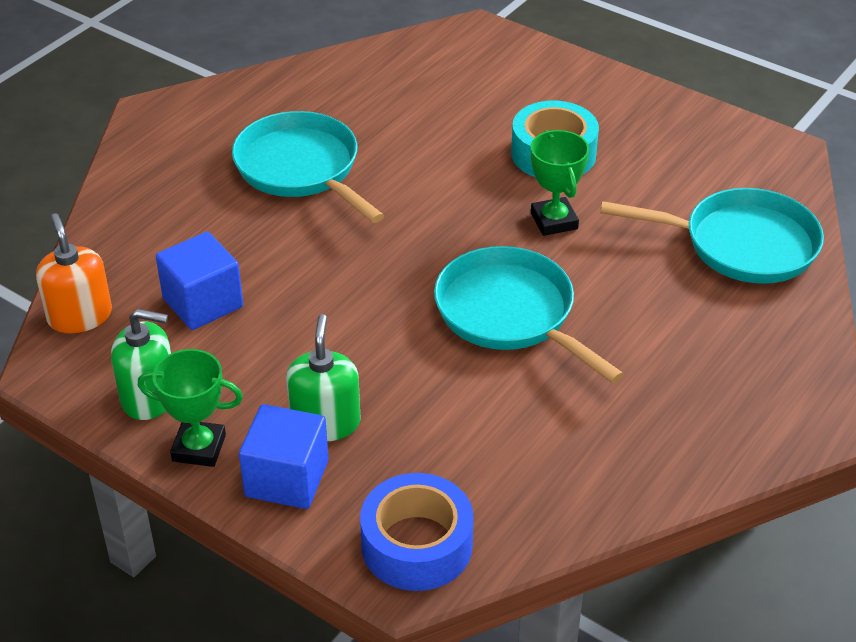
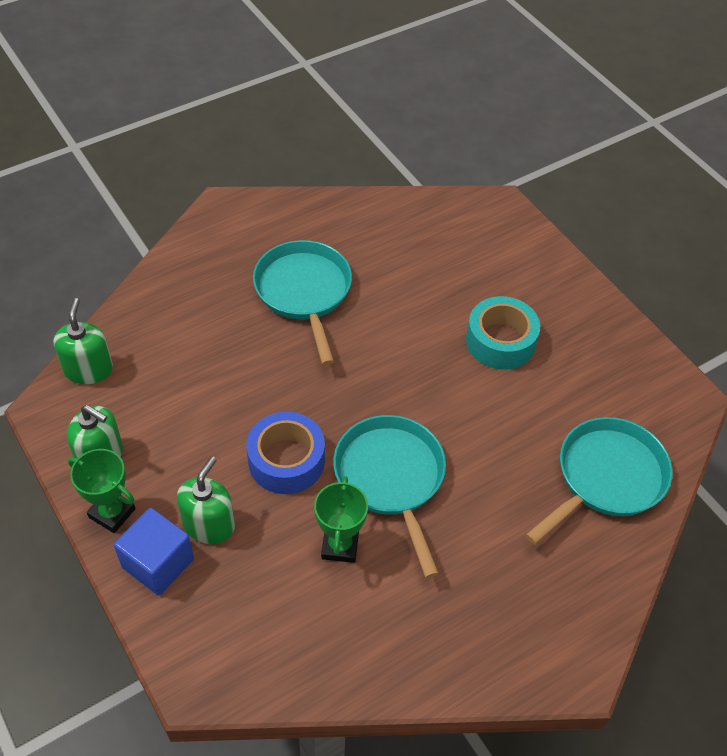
camera: 20 degrees right, 10 degrees up
orange soap dispenser [36,213,112,333] -> green soap dispenser [54,298,113,384]
blue cube [156,232,243,330] -> none
blue tape [360,473,474,591] -> blue tape moved to [246,412,325,494]
green trophy [531,130,589,236] -> green trophy moved to [314,476,368,563]
turquoise pan [600,188,824,284] -> turquoise pan turned 75 degrees counterclockwise [525,417,673,545]

